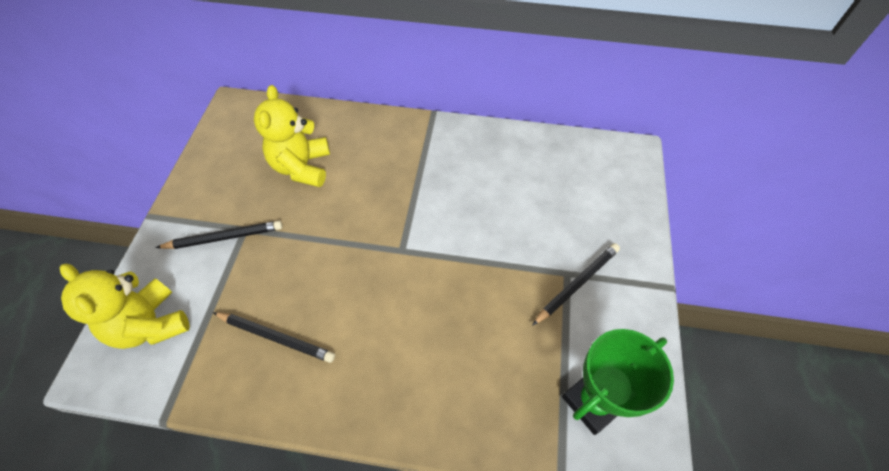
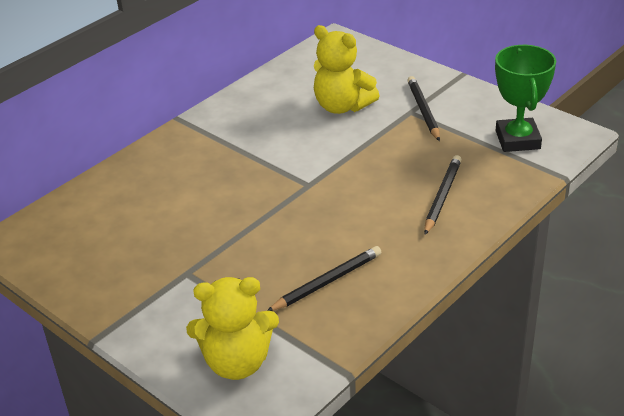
camera: 55 degrees left, 20 degrees down
black pencil [155,221,283,249] -> black pencil moved to [424,155,462,235]
yellow teddy bear [254,85,330,187] -> yellow teddy bear moved to [314,25,379,114]

